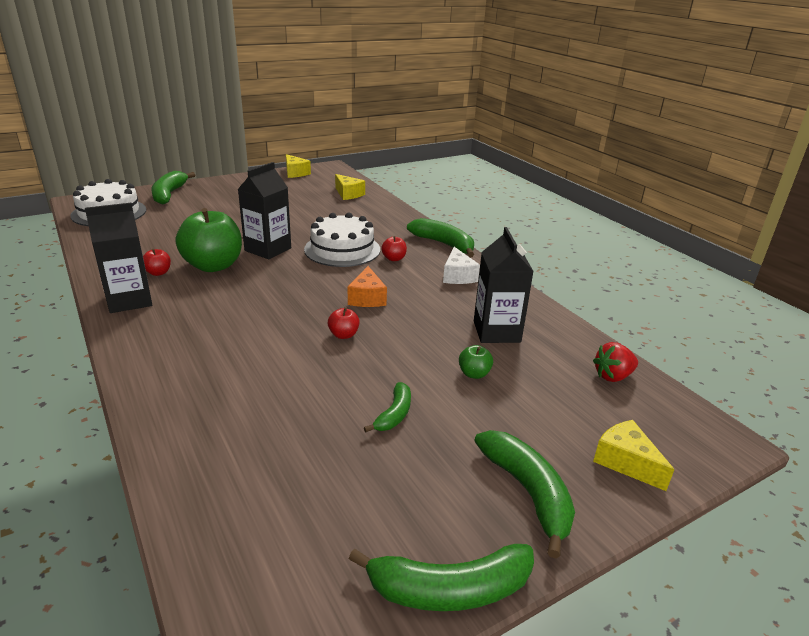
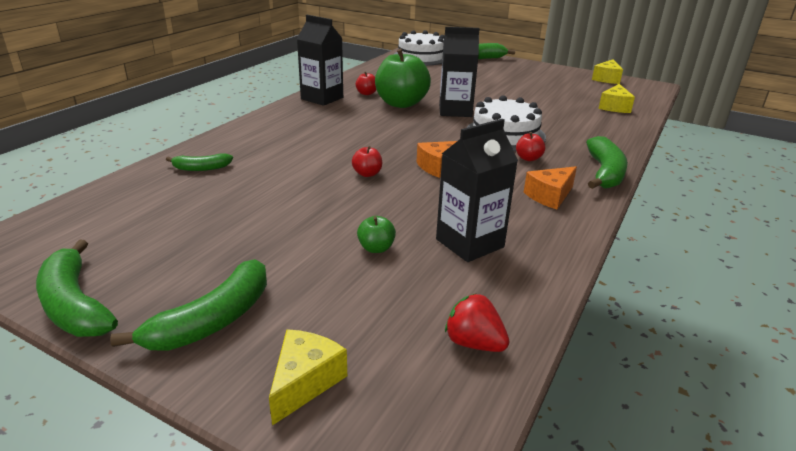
camera: 60 degrees right, 0 degrees up
green banana [364,382,411,432] -> green banana moved to [166,153,233,171]
white cheese [443,247,480,284] -> orange cheese [524,166,577,209]

